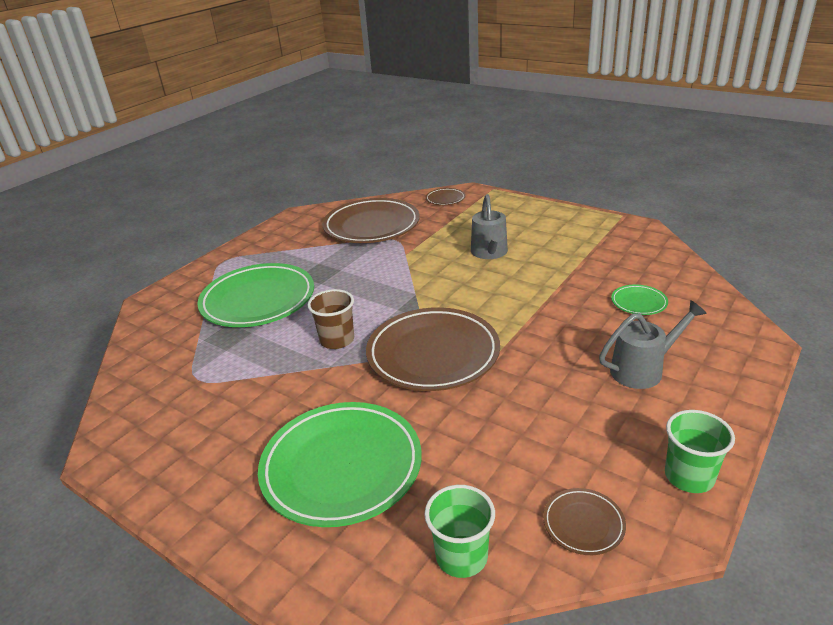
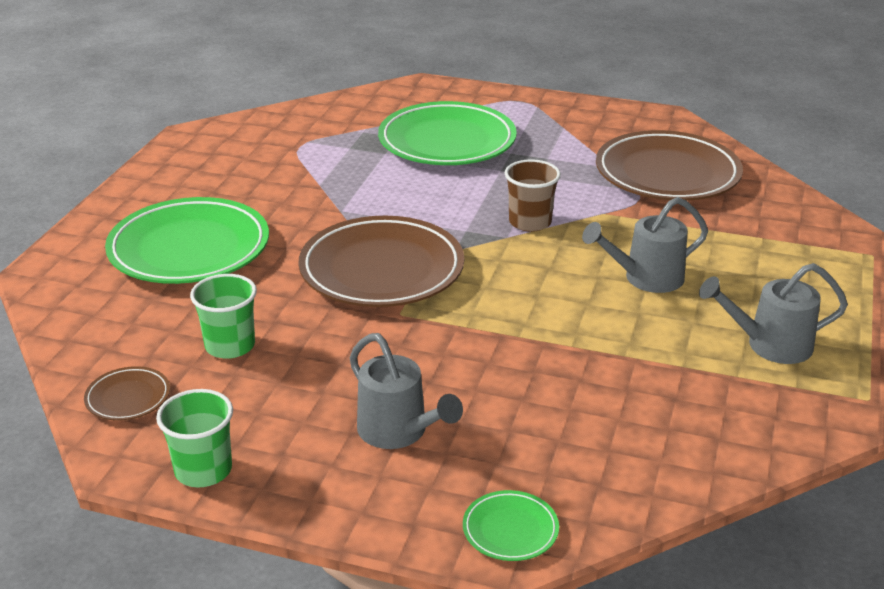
camera: 70 degrees right, 0 degrees up
brown cup [307,289,354,349] -> brown cup moved to [505,159,561,232]
green cup [424,485,495,578] -> green cup moved to [190,274,257,359]
brown plate [425,188,465,205] -> none
green plate [611,285,668,315] -> green plate moved to [463,490,559,561]
none -> grey watering can [699,263,848,364]

